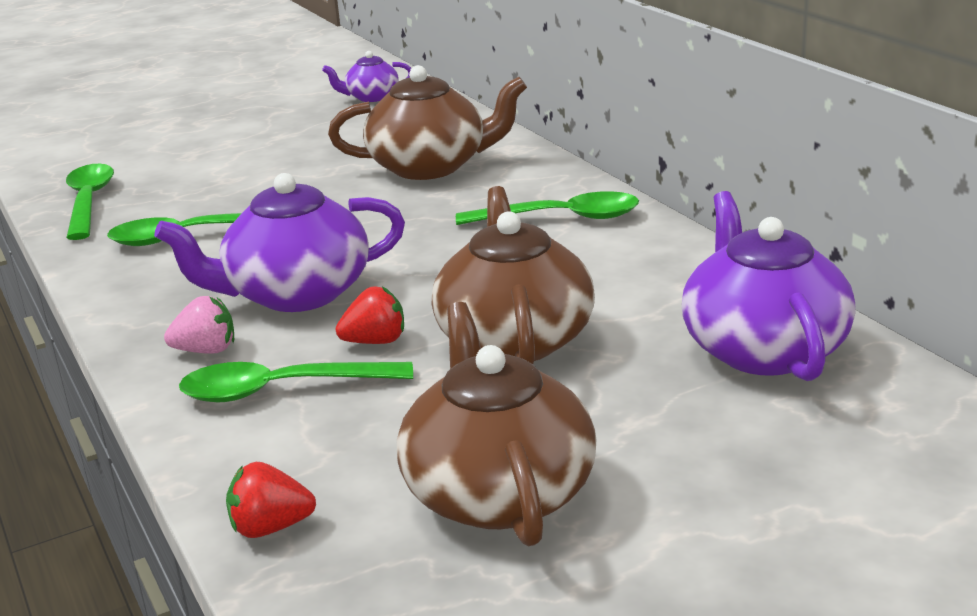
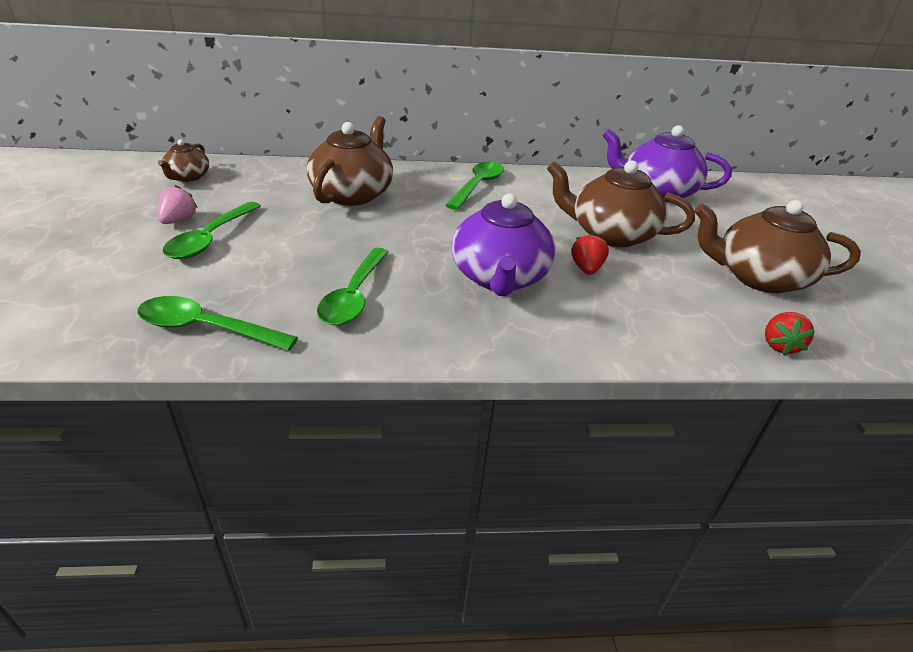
camera: 70 degrees left, 10 degrees up
pink strawberry [164,296,234,354] -> pink strawberry moved to [157,185,198,224]
green spoon [179,362,413,402] -> green spoon moved to [162,202,261,259]
purple teapot [322,51,411,102] -> brown teapot [158,139,209,182]

